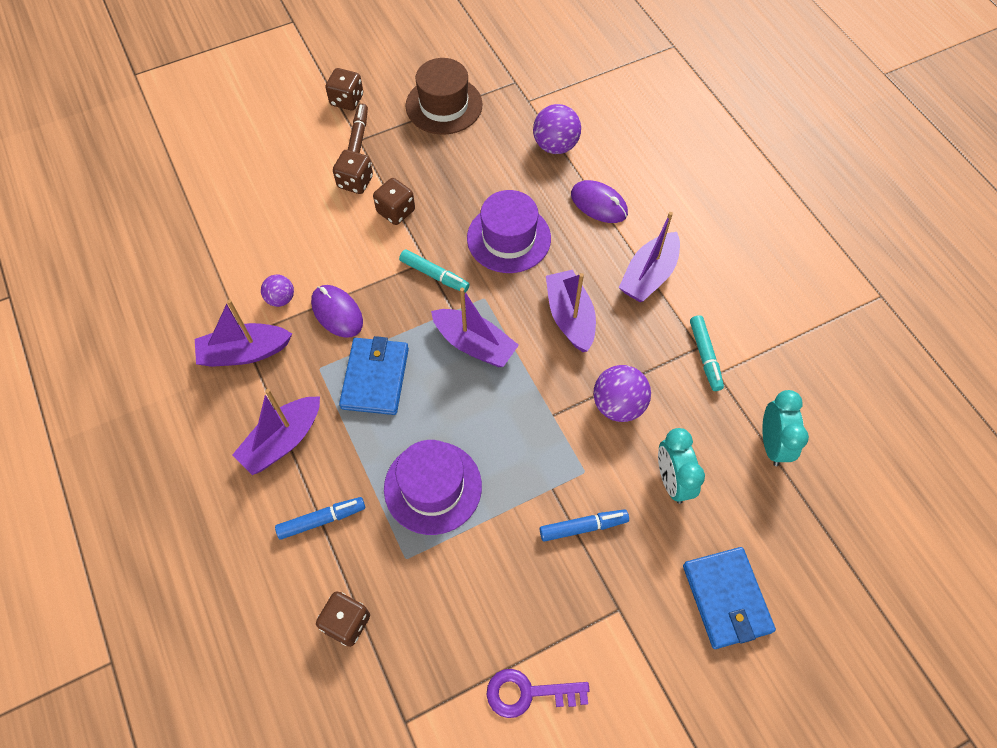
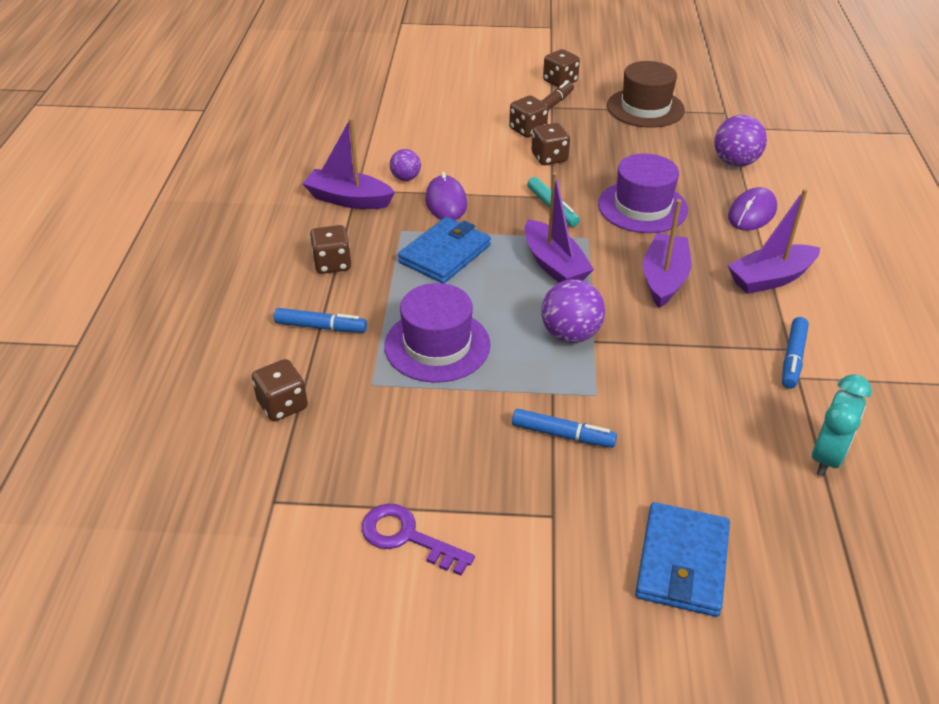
camera: 30 degrees right, 20 degrees down
purple boat [232,389,320,475] -> brown dice [310,225,351,274]
purple mouse [571,180,628,223] -> purple mouse turned 60 degrees clockwise [728,187,777,230]
purple ball [593,365,651,422] -> purple ball moved to [541,279,605,343]
turquoise clock [658,428,705,504] -> none
turquoise marker [690,315,724,391] -> blue marker [782,317,809,389]

